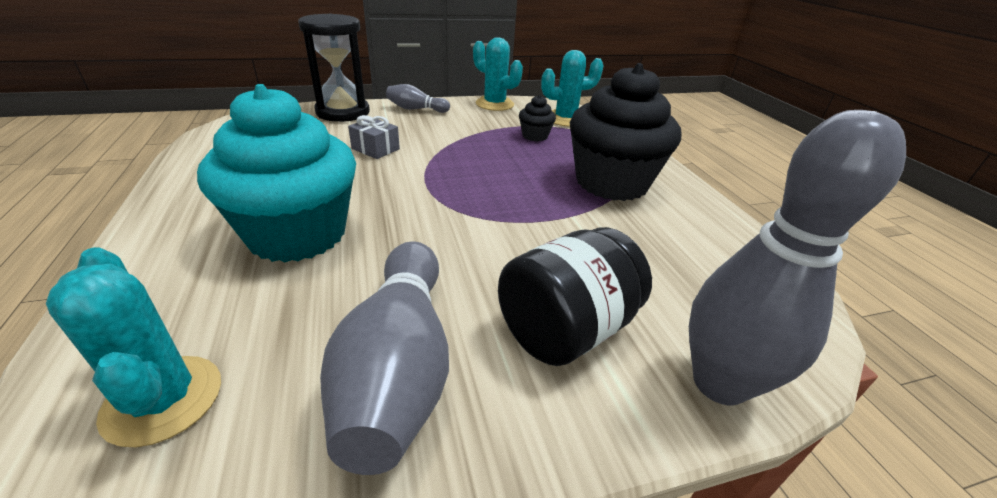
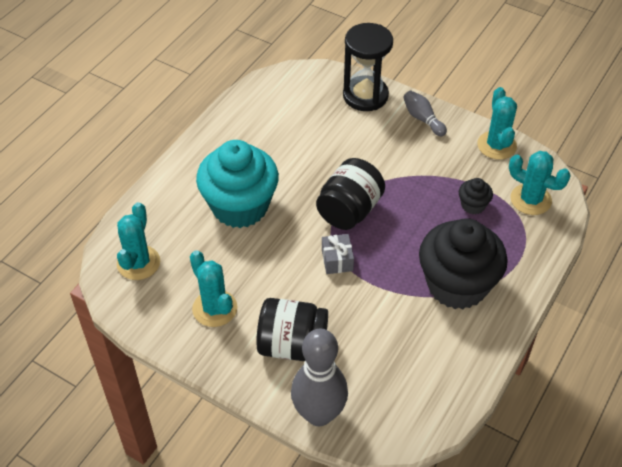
camera: 50 degrees right, 15 degrees up
grey bowling pin [320,242,449,475] -> turquoise cactus [190,250,238,327]
grey gift [348,115,400,159] -> grey gift moved to [322,234,354,274]
none -> black jar [316,158,385,230]

